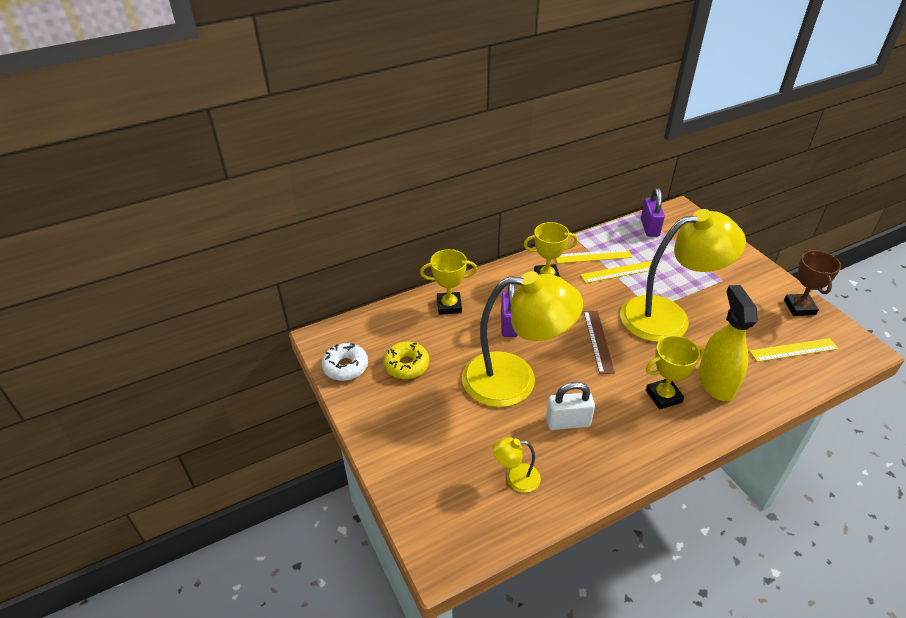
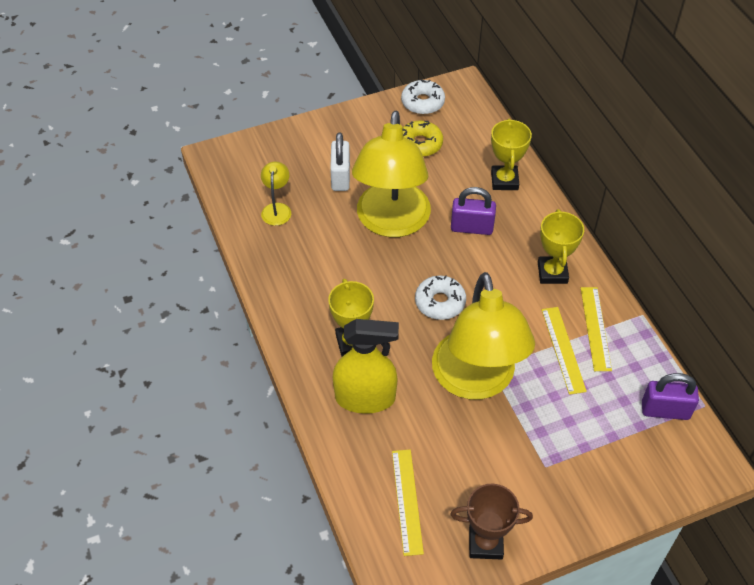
camera: 95 degrees right, 10 degrees up
white padlock [546,382,595,430] -> white padlock moved to [330,132,350,191]
brown ruler [584,311,615,374] -> white donut [415,275,466,320]

